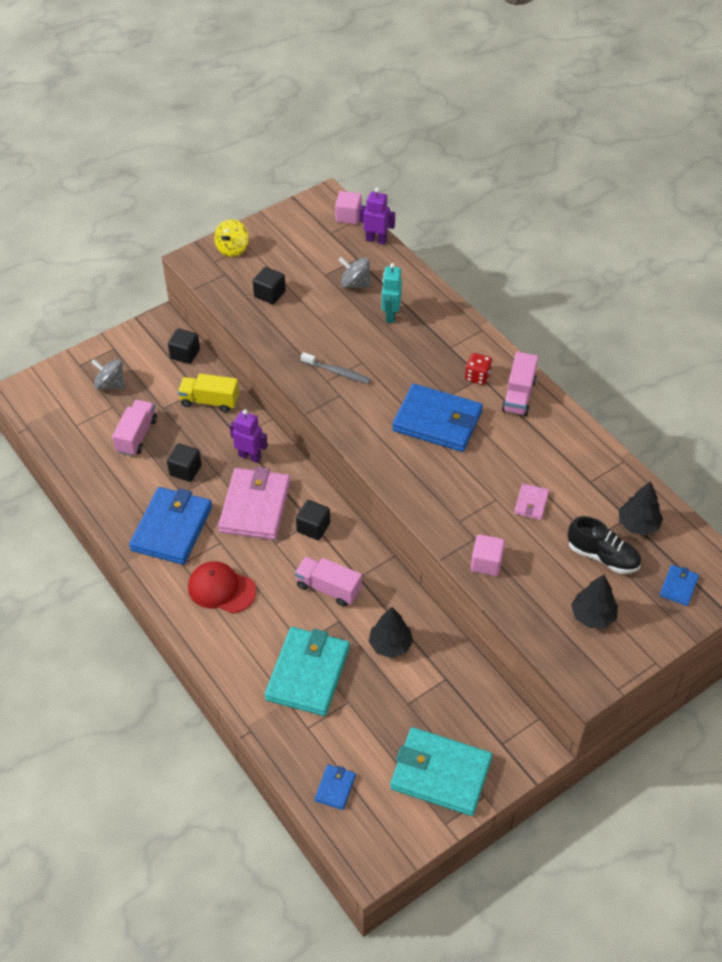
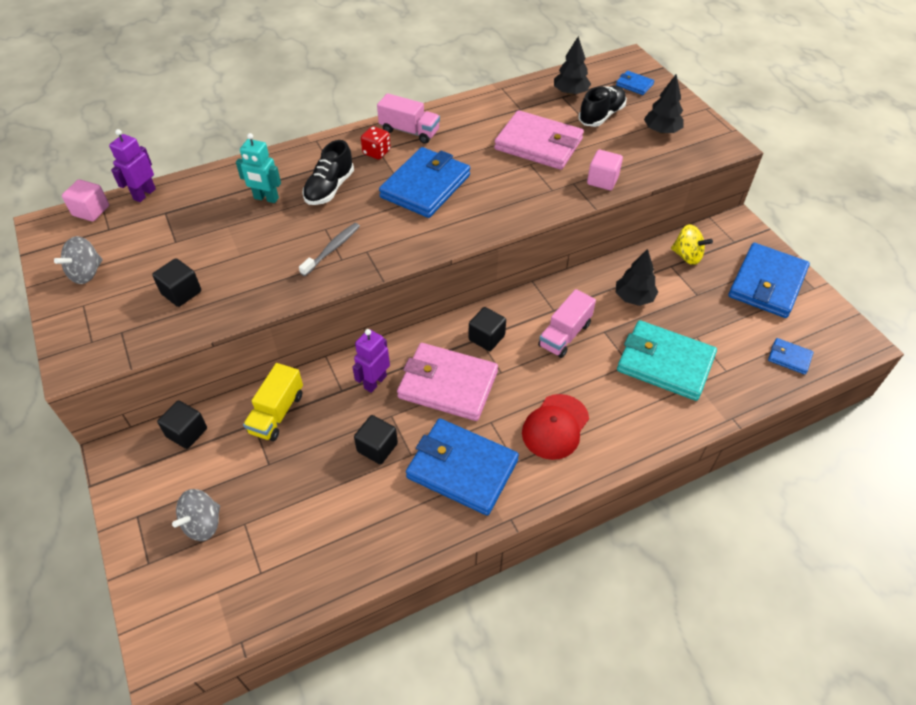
camera: 80 degrees left, 0 degrees up
pink truck [112,400,157,456] -> none
yellow spinning top [214,219,249,257] -> yellow spinning top moved to [671,224,713,265]
grey spinning top [339,257,371,288] -> grey spinning top moved to [54,236,103,284]
turquoise wallet [390,727,492,816] -> blue wallet [728,243,810,318]
pink wallet [514,483,549,520] -> pink wallet [494,110,584,170], size x2.20
none -> black shoe [302,140,354,205]

